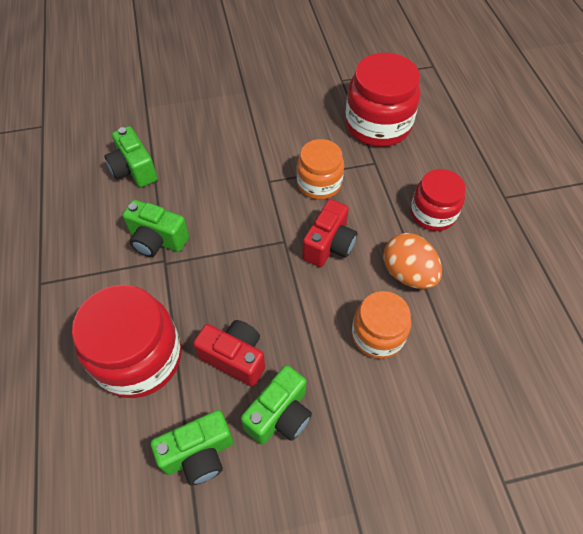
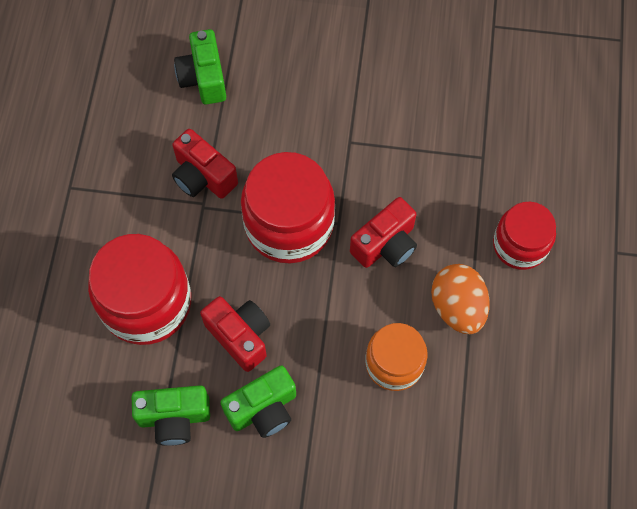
camera: 20 degrees right, 10 degrees up
green camera [123,200,189,257] -> red camera [172,129,238,199]
orange jar [297,139,344,200] -> none
red jar [345,53,421,147] -> red jar moved to [241,152,335,263]

